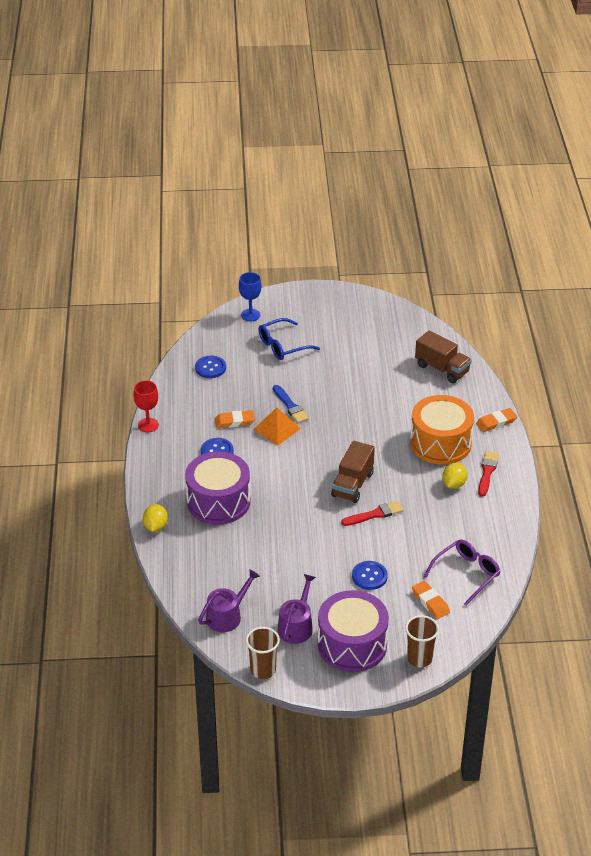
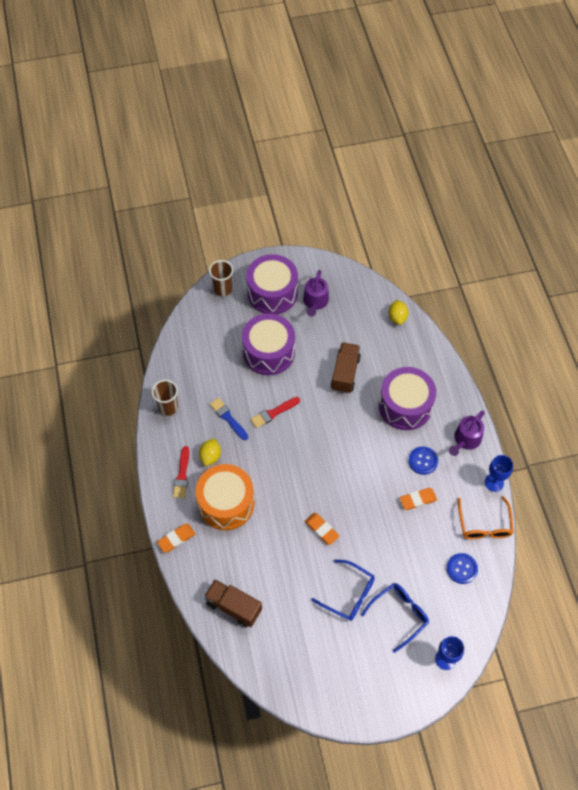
camera: 170 degrees right, 20 degrees up
red goblet [134,380,159,432] -> blue goblet [485,455,513,492]
yellow lemon [143,504,168,532] -> yellow lemon moved to [388,300,409,325]
purple watering can [198,569,260,632] -> purple watering can moved to [449,411,485,456]
brown cup [246,627,280,679] -> brown cup moved to [152,380,178,416]
orange pyramid [253,407,301,446] -> none
blue brush [273,385,309,423] -> blue brush moved to [210,398,248,440]
brown truck [331,441,375,503] -> brown truck moved to [331,342,361,394]
blue button [352,561,388,590] -> purple drum [242,313,295,375]
orange eraser [412,581,450,619] -> orange eraser moved to [305,513,339,545]
purple glasses [424,539,501,606] -> none
none -> blue glasses [311,560,375,621]
none -> orange glasses [458,496,514,539]

